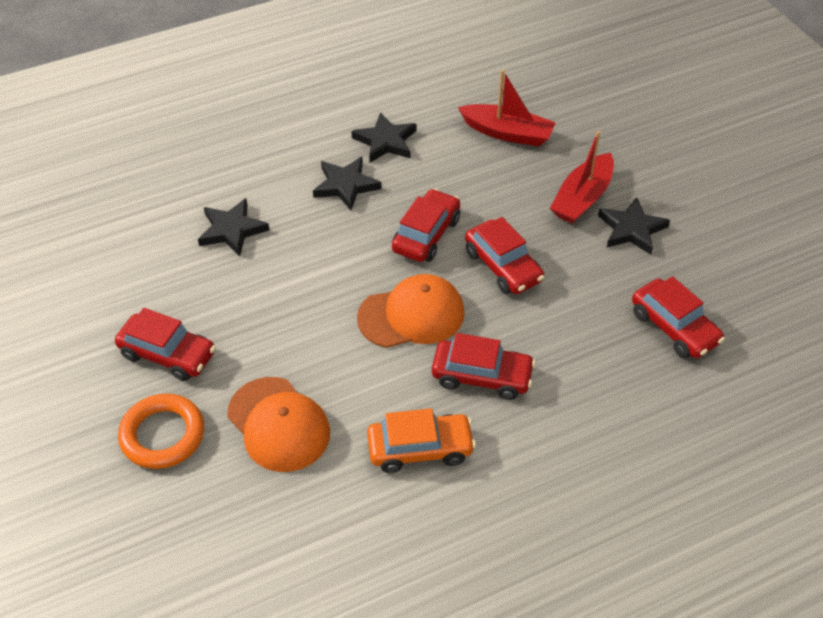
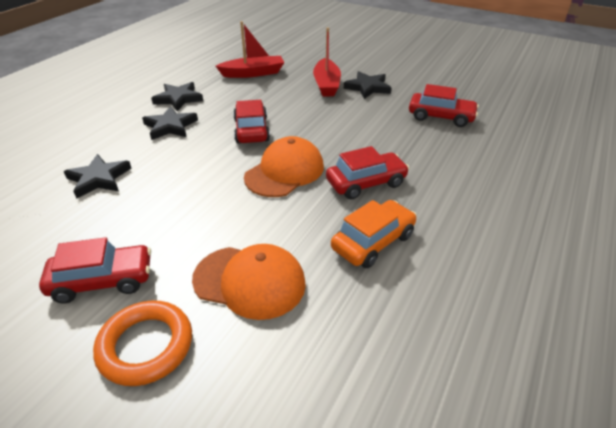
camera: 35 degrees left, 10 degrees down
red car [465,217,545,294] -> none

